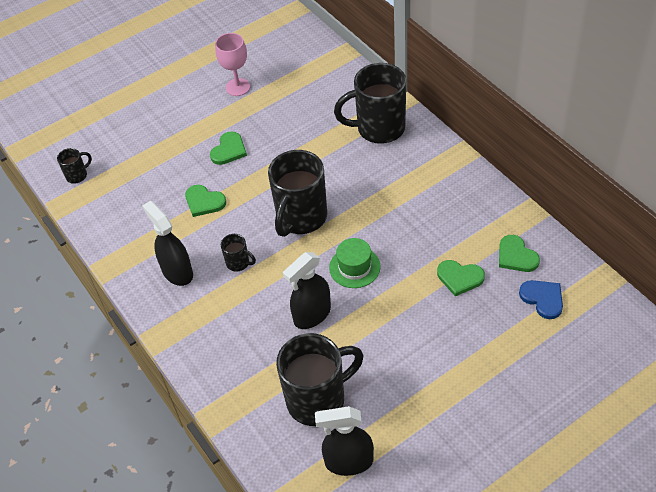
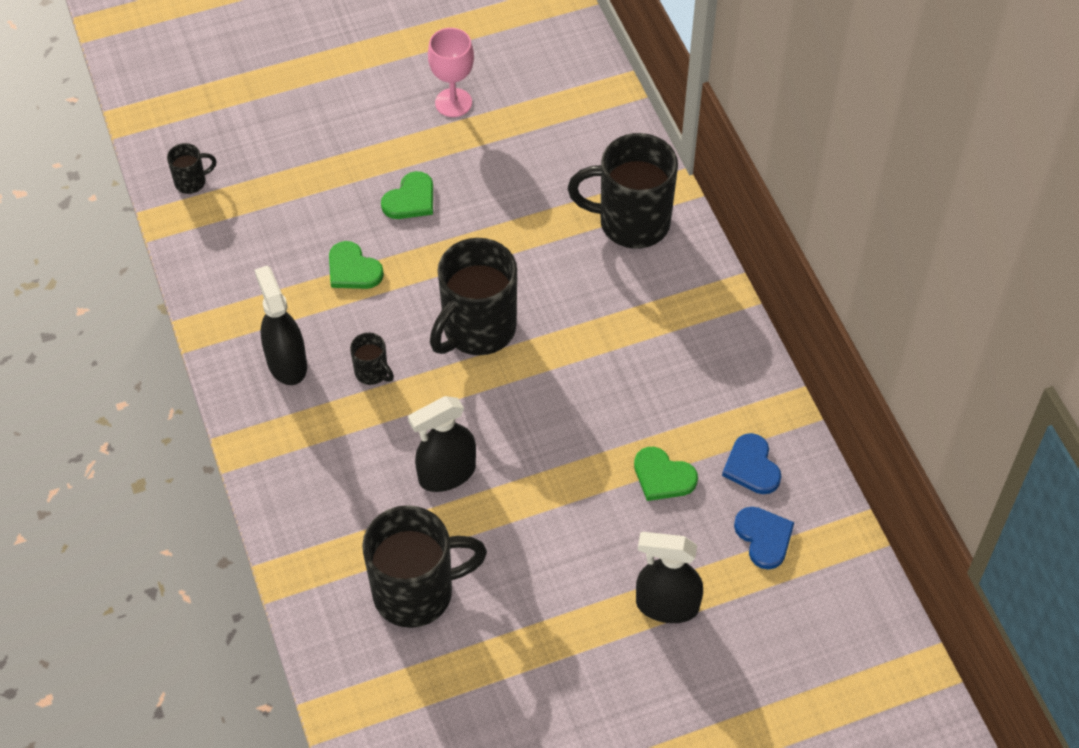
camera: 10 degrees right, 5 degrees up
black spray bottle [315,406,374,476] -> black spray bottle moved to [636,532,703,623]
green hat [329,238,381,288] -> none
green heart [499,235,540,272] -> blue heart [722,433,782,494]

